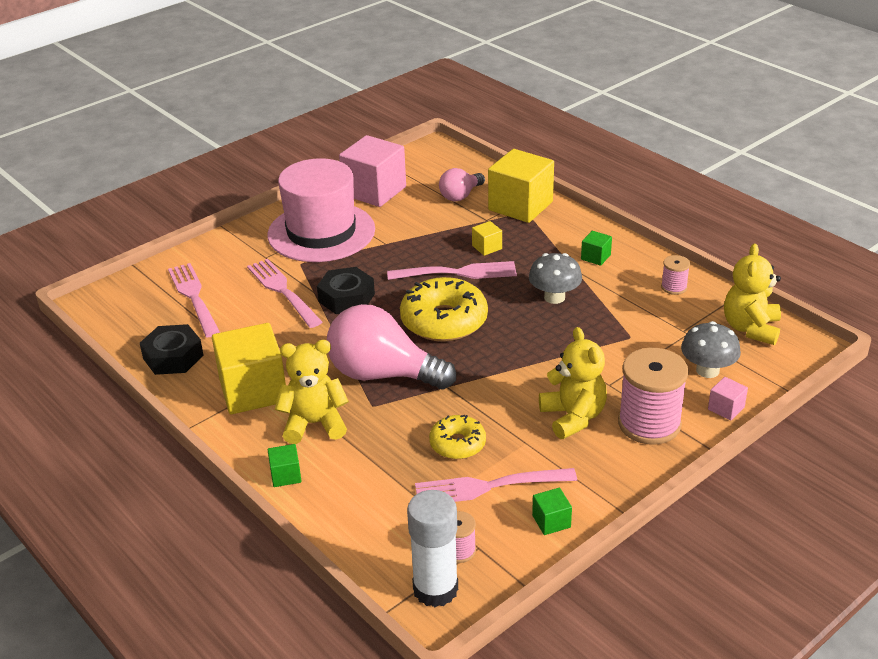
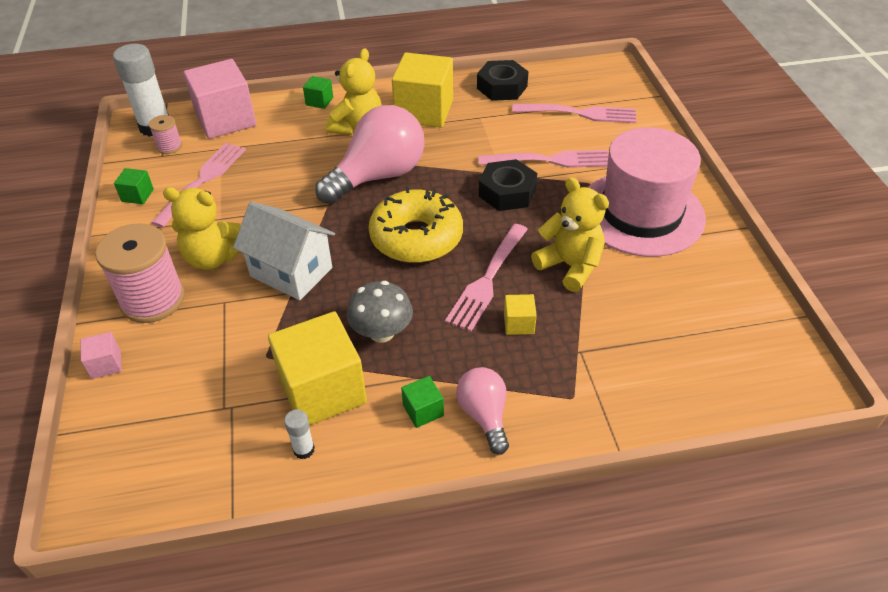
camera: 120 degrees right, 10 degrees up
pink cube [339,135,406,207] -> pink cube moved to [184,59,256,139]
yellow donut [429,415,486,459] -> none
pink light bulb [439,168,485,201] -> pink light bulb moved to [456,367,509,455]
yellow cube [488,149,554,223] -> yellow cube moved to [268,311,367,425]
pink spool [661,255,690,295] -> white glue stick [284,409,315,459]
grey mushroom [681,321,741,378] -> none
yellow teddy bear [724,244,781,345] -> yellow teddy bear moved to [531,177,609,292]
none -> white house [233,202,335,300]

